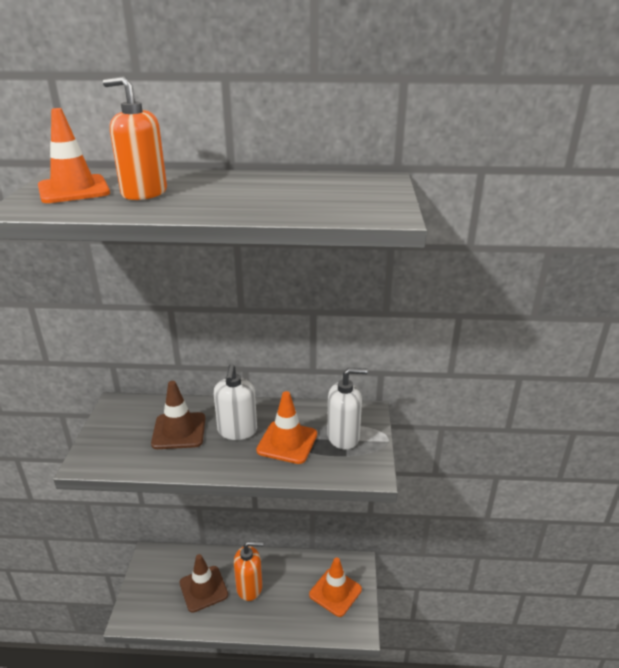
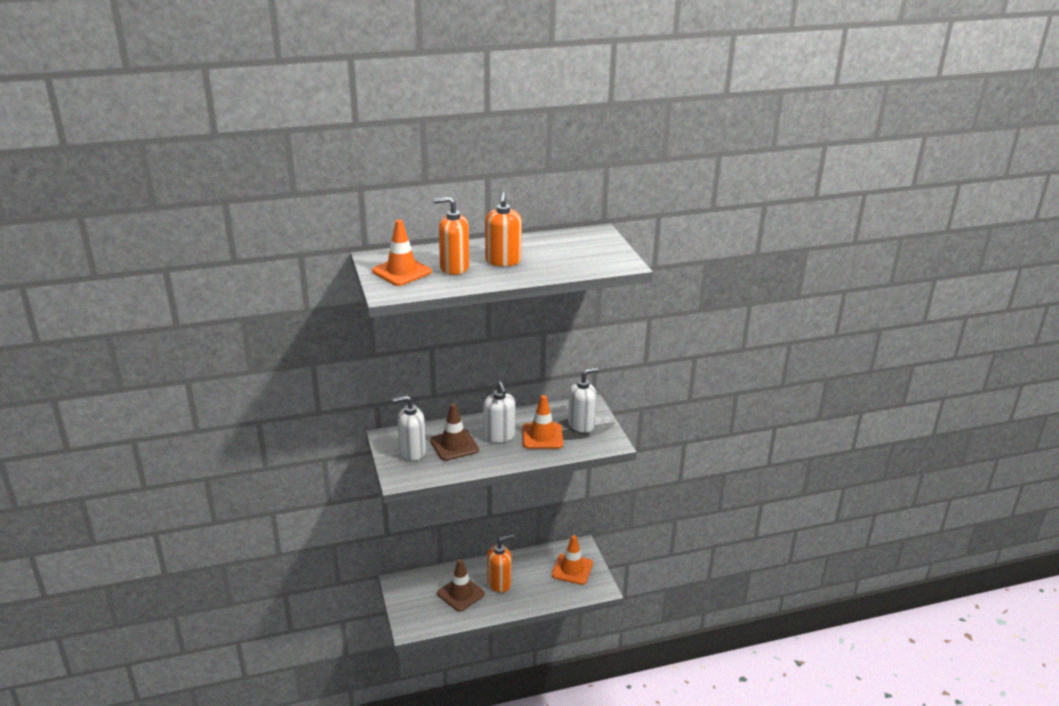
camera: 20 degrees left, 0 degrees up
none -> white soap dispenser [393,395,426,461]
none -> orange soap dispenser [485,192,522,266]

